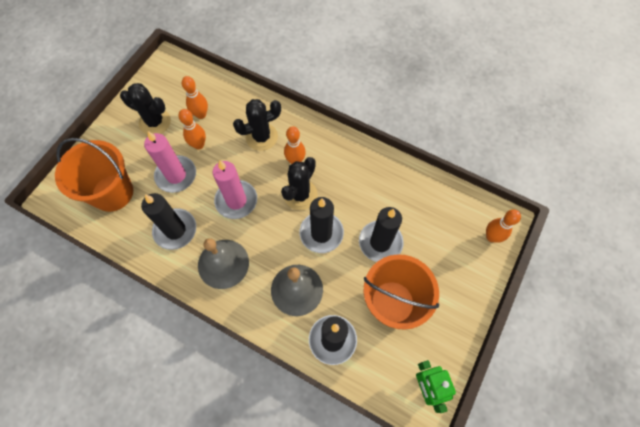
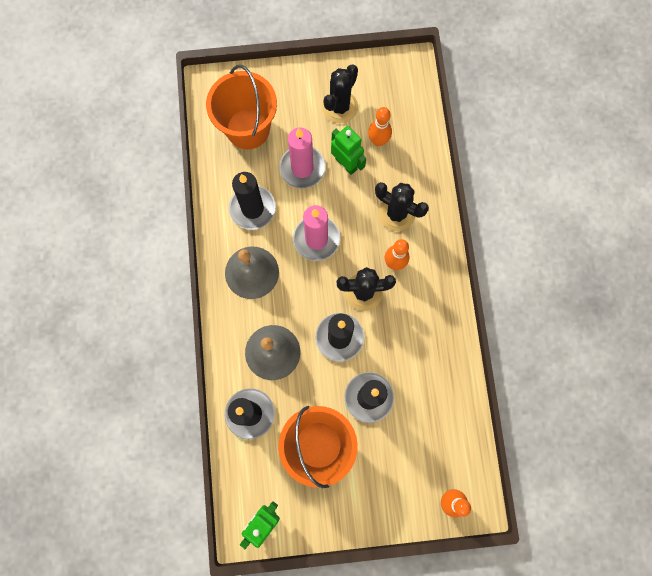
camera: 55 degrees right, 10 degrees up
black cactus [120,83,171,135] -> black cactus turned 45 degrees clockwise [322,65,358,123]
orange bowling pin [179,109,206,149] -> green robot [331,126,366,175]

